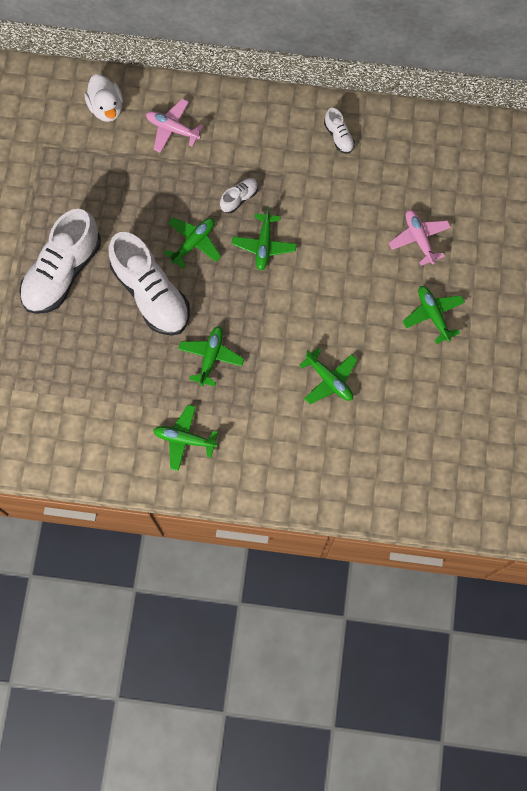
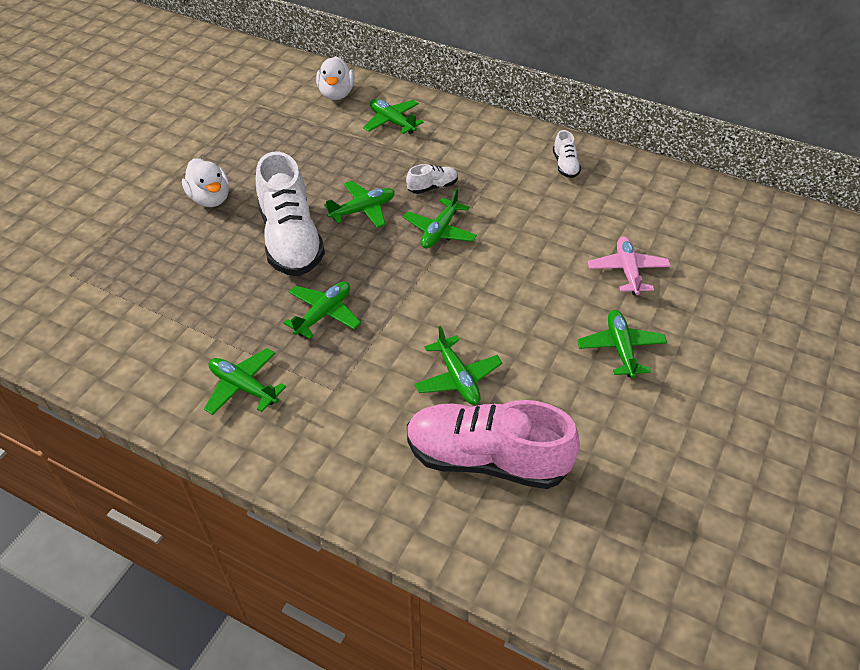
camera: 20 degrees right, 25 degrees down
white shoe [19,209,101,314] -> white duck [182,158,229,207]
pink plane [146,99,204,153] -> green plane [363,99,424,134]
none -> pink shoe [407,400,580,489]

